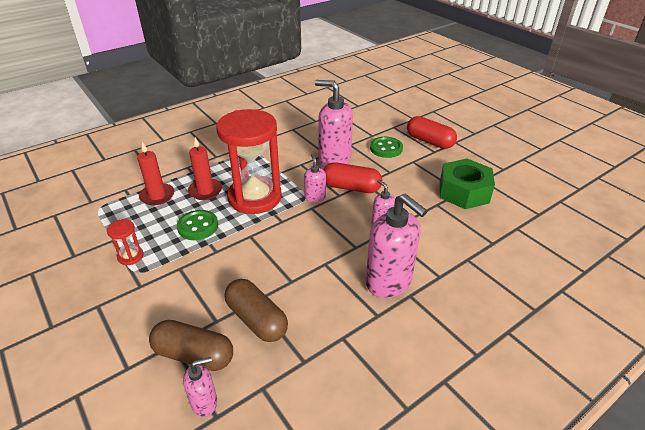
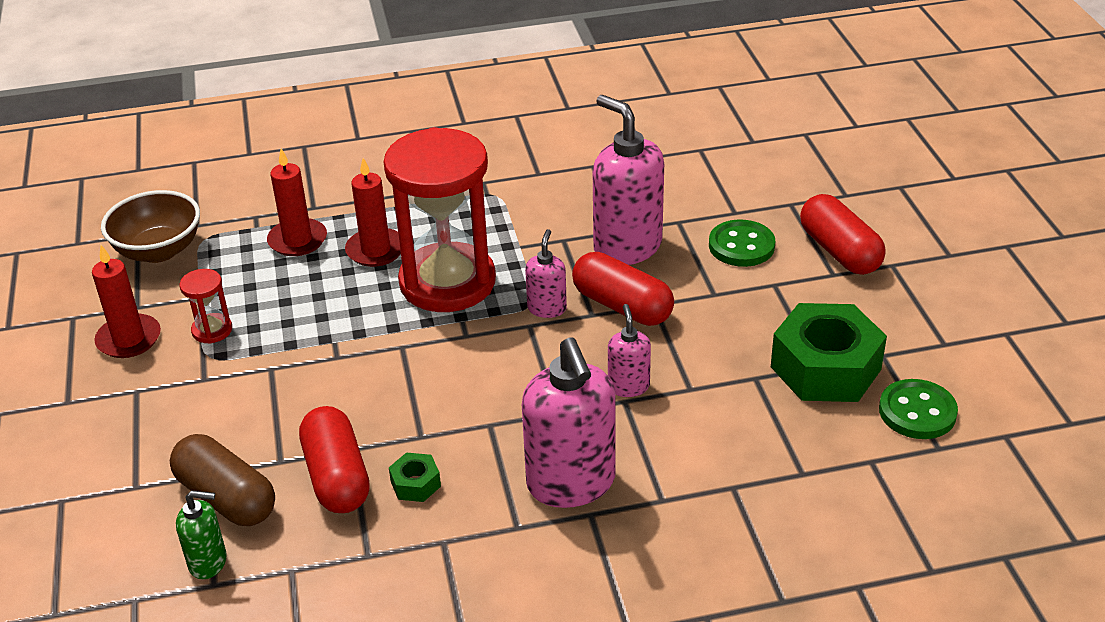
camera: 25 degrees right, 0 degrees up
green button [177,210,218,240] -> green button moved to [879,379,958,439]
pink soap dispenser [183,357,217,417] -> green soap dispenser [176,490,227,579]
brown capsule [224,279,288,342] -> red capsule [299,406,370,513]
none -> red candle [92,245,161,358]
none -> brown bowl [101,190,200,263]
none -> green nut [389,453,441,502]

